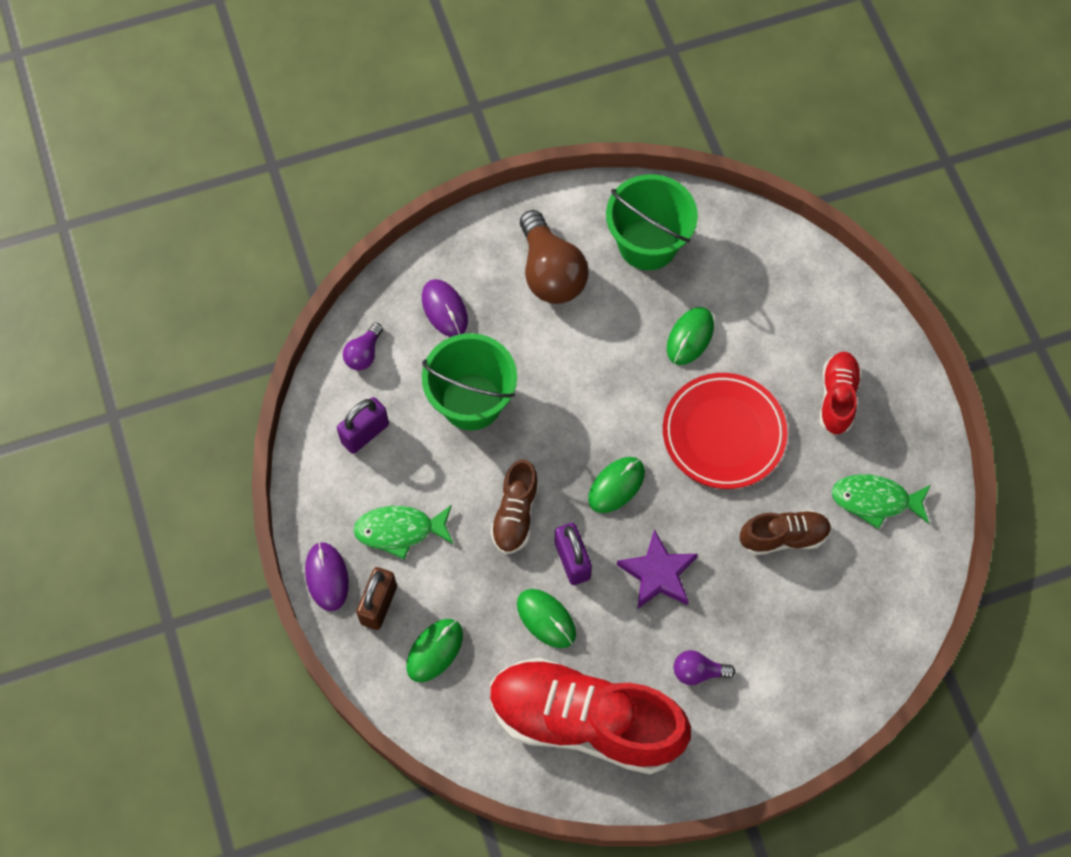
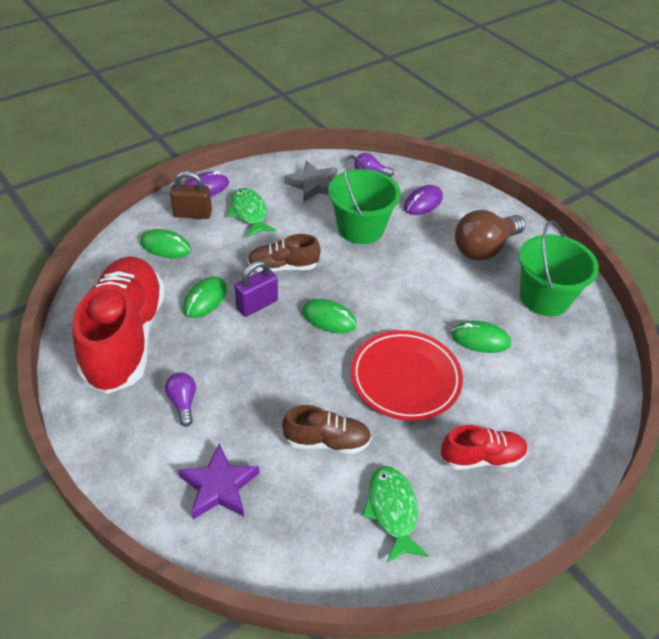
camera: 70 degrees right, 20 degrees down
purple padlock [337,397,389,454] -> grey star [285,160,338,202]
purple star [617,529,698,609] -> purple star moved to [178,443,259,519]
brown shoe [740,510,832,555] -> brown shoe turned 60 degrees counterclockwise [282,405,372,454]

